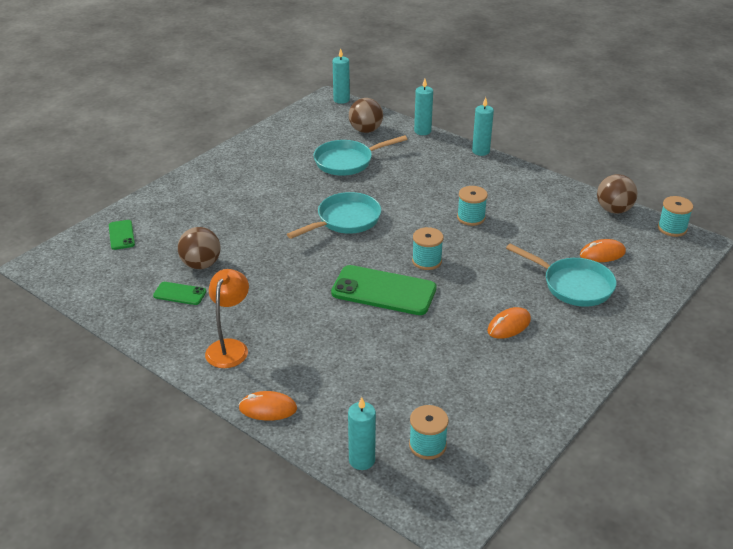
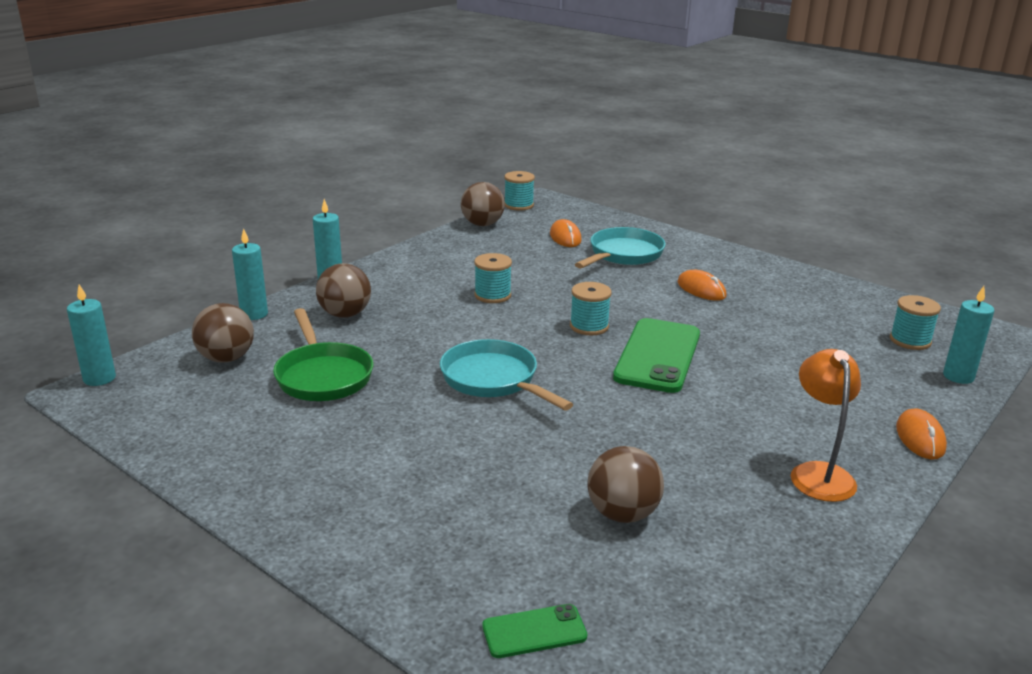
camera: 90 degrees left, 10 degrees down
green phone [153,282,206,305] -> none
orange lamp [205,269,249,368] -> orange lamp turned 75 degrees clockwise [791,349,861,502]
turquoise pan [313,135,407,176] -> green pan [273,308,373,401]
none -> brown ball [316,263,371,318]

